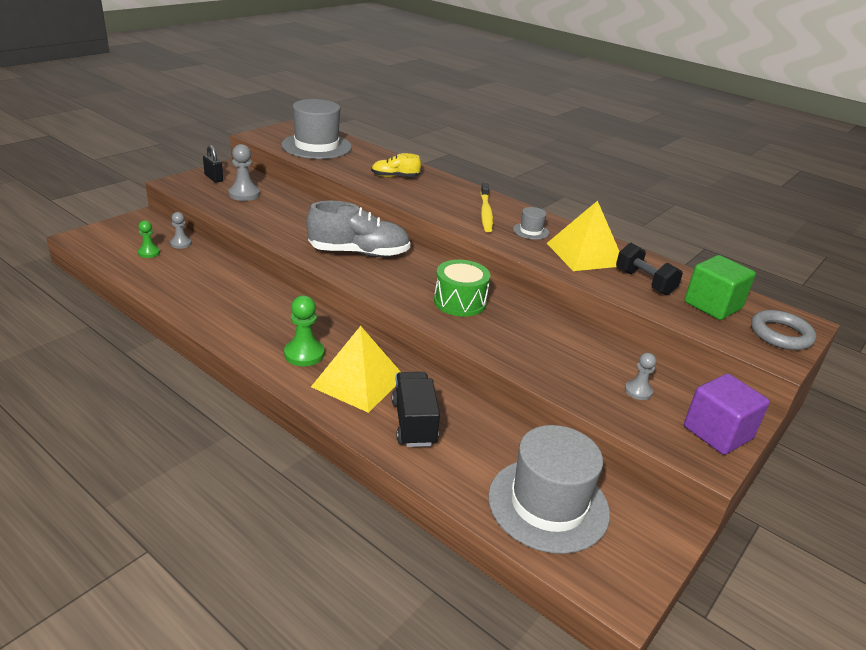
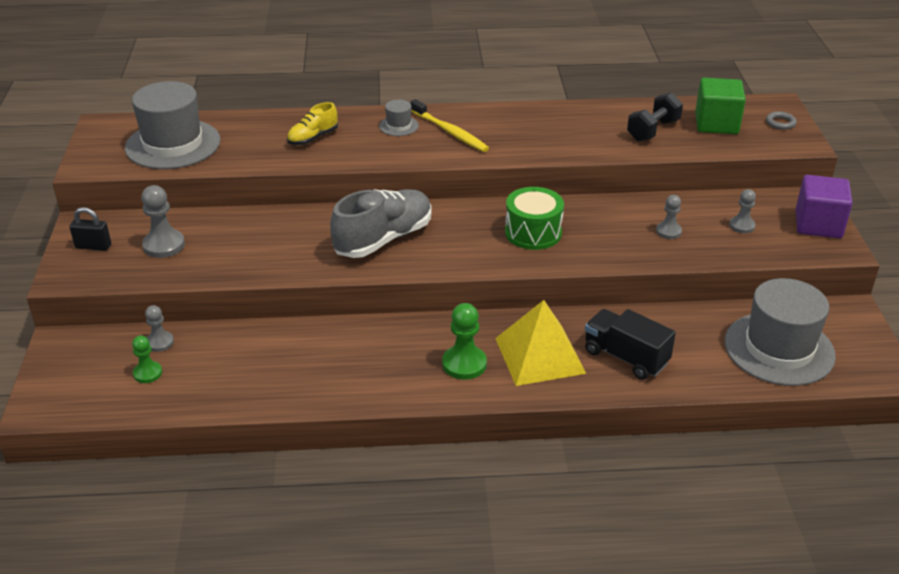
camera: 40 degrees left, 5 degrees up
grey hat [513,207,549,240] -> grey hat moved to [379,100,419,136]
yellow pyramid [547,201,620,271] -> none
black dumbbell [616,243,683,296] -> black dumbbell turned 60 degrees counterclockwise [627,93,683,141]
grey ring [751,310,816,350] -> grey ring [766,111,797,130], size x0.54
none -> grey pawn [656,195,682,239]

